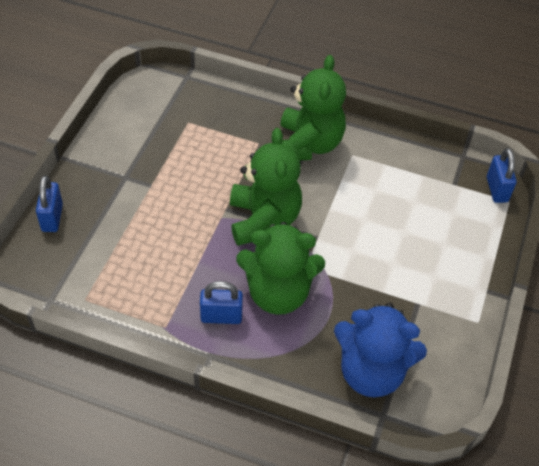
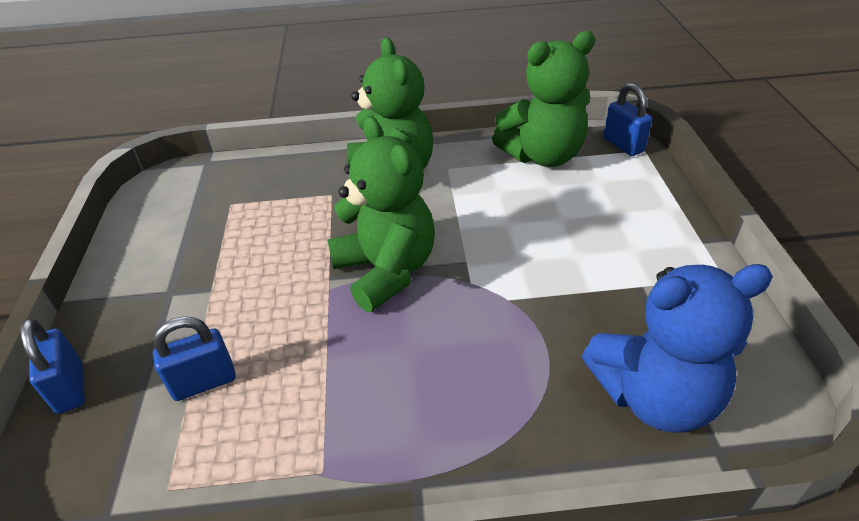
camera: 20 degrees left, 10 degrees down
blue padlock [200,281,243,324] -> blue padlock moved to [153,316,236,401]
green teddy bear [236,222,325,315] -> green teddy bear moved to [492,31,595,167]

